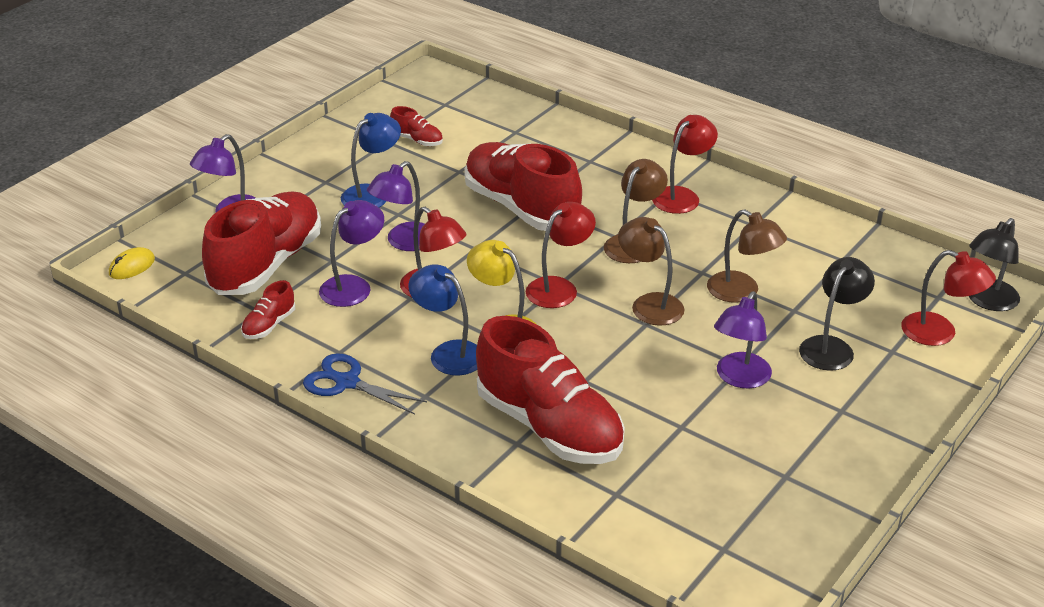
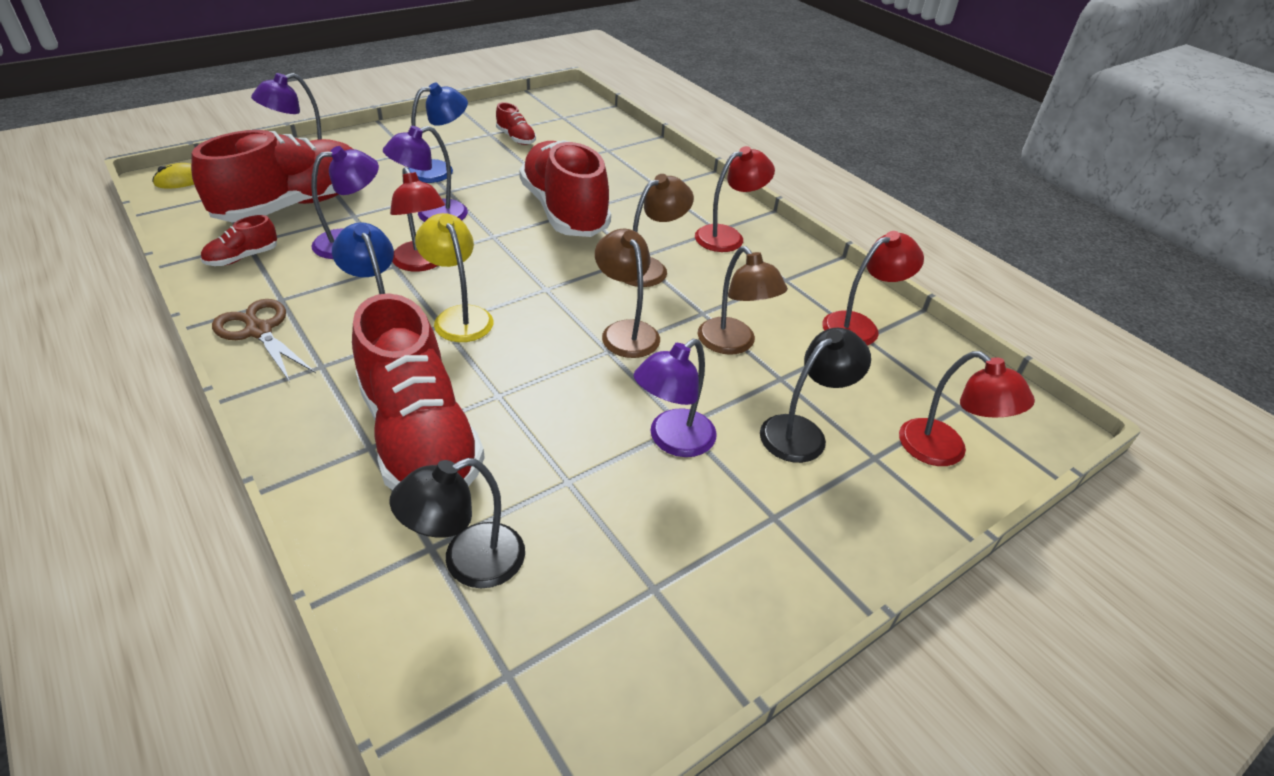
camera: 15 degrees right, 5 degrees up
blue scissors [303,353,427,415] -> brown scissors [212,299,316,382]
red lamp [526,202,596,308] -> red lamp moved to [822,231,924,346]
black lamp [969,218,1020,311] -> black lamp moved to [390,458,525,588]

